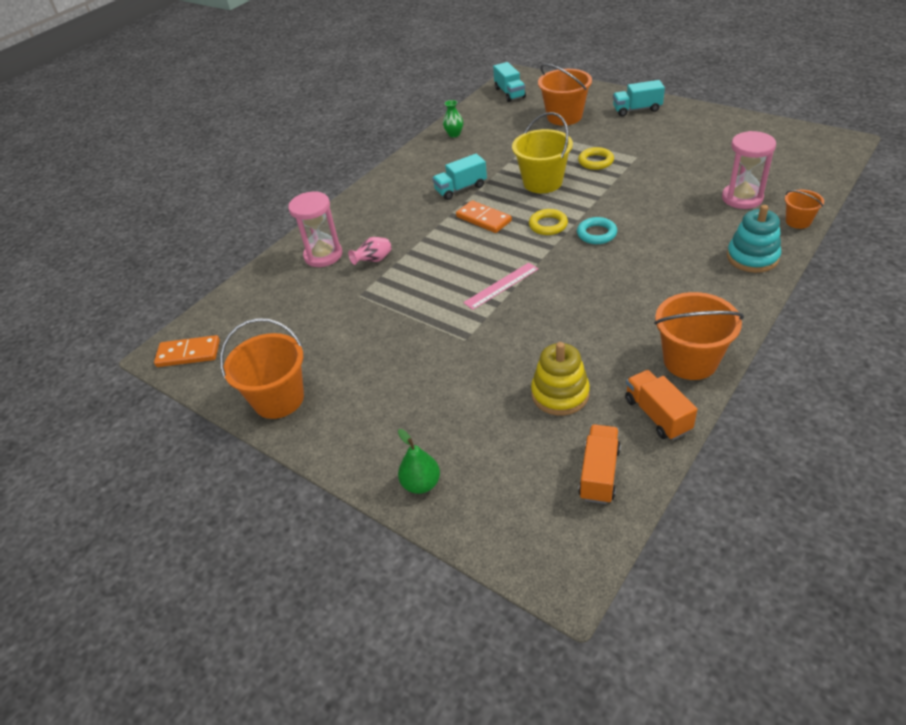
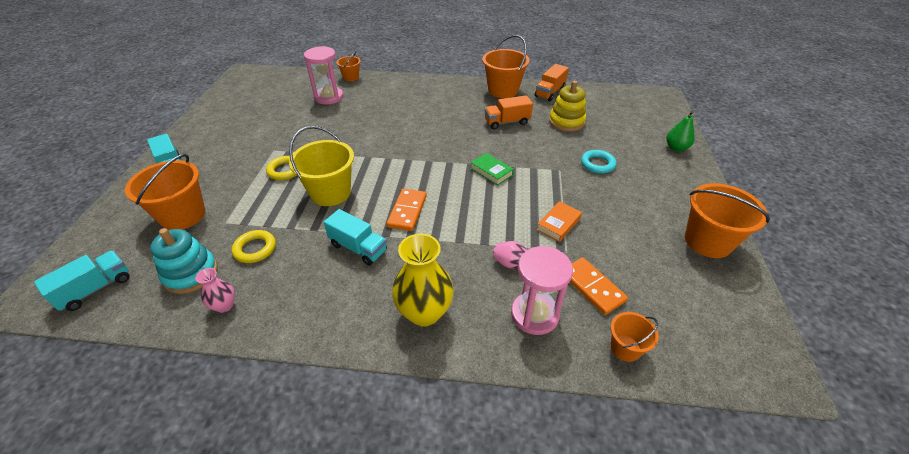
camera: 125 degrees left, 0 degrees up
orange domino [154,335,220,367] -> orange domino moved to [570,257,628,315]
green vase [443,100,463,138] -> pink vase [195,268,235,313]
pink ruler [463,263,538,310] -> green book [470,153,514,186]
yellow ring [529,209,568,235] -> yellow ring moved to [232,230,276,263]
turquoise ring [577,217,617,244] -> turquoise ring moved to [581,150,616,174]
orange truck [578,424,621,504] -> orange truck moved to [485,95,533,130]
turquoise stacking toy [727,205,781,273] -> turquoise stacking toy moved to [150,228,218,294]
none -> yellow vase [392,234,454,327]
none -> orange book [537,201,582,242]
none -> orange bucket [611,312,659,362]

